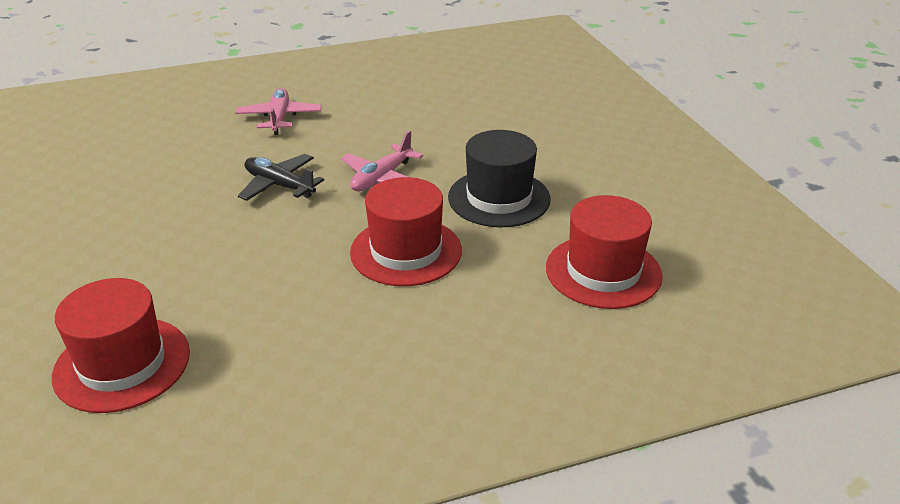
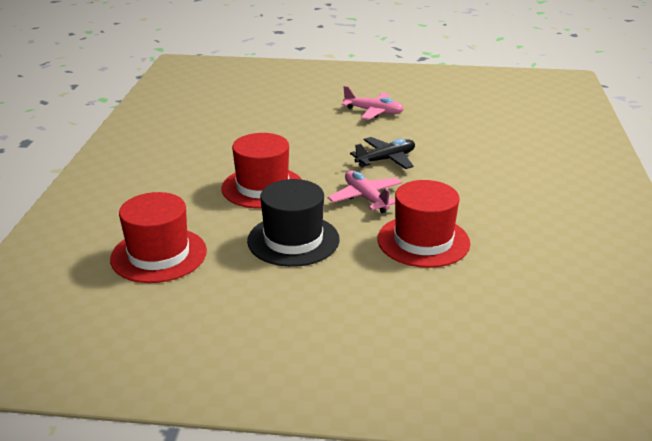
camera: 115 degrees right, 5 degrees down
red hat [52,278,190,413] -> red hat moved to [377,180,470,268]
pink plane [235,88,322,135] -> pink plane moved to [342,86,404,120]

